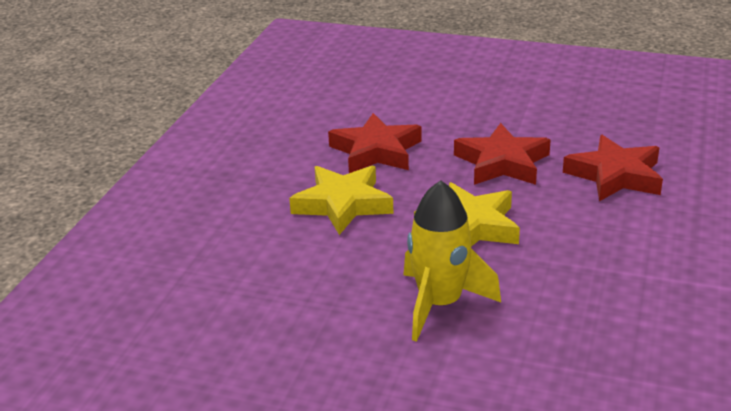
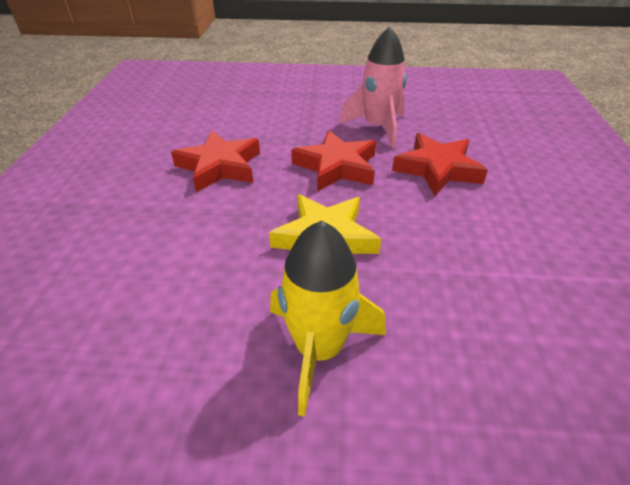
camera: 15 degrees left, 10 degrees up
yellow star [289,166,393,235] -> none
none -> pink rocket [339,26,407,149]

